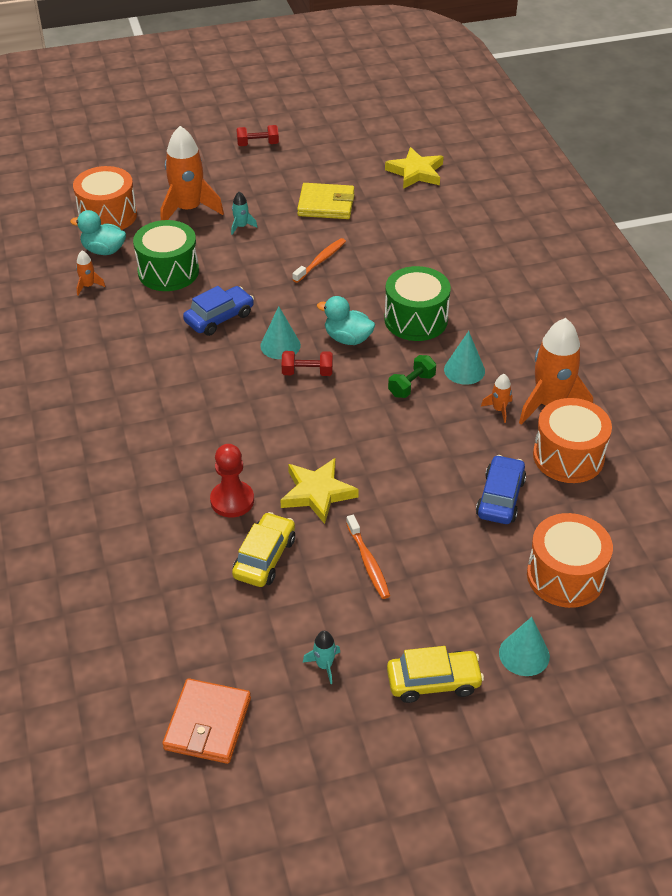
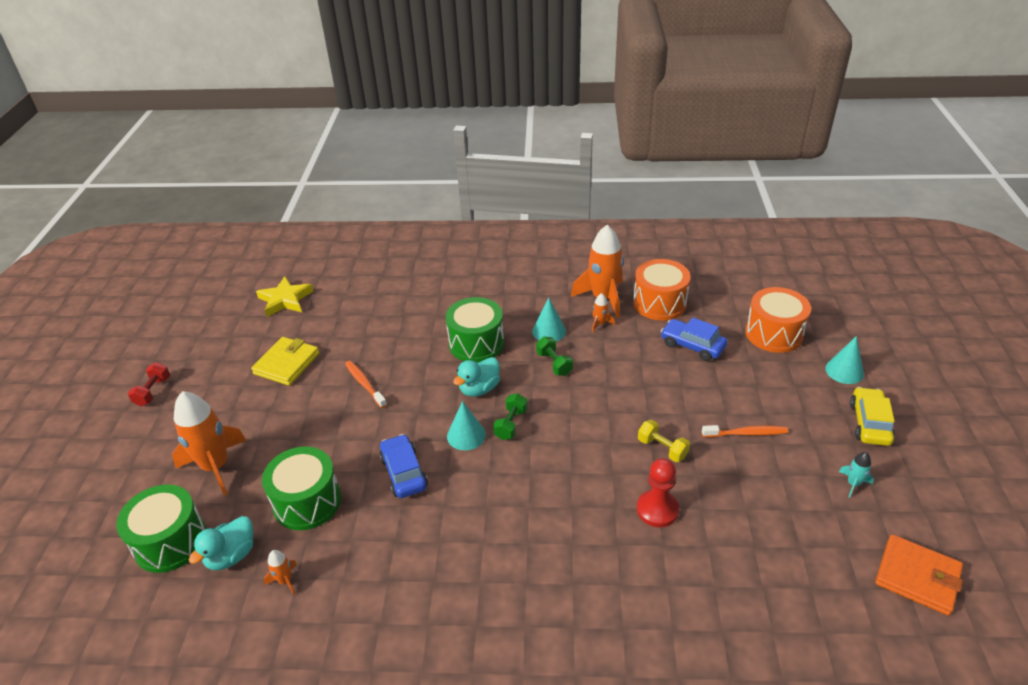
camera: 70 degrees left, 5 degrees down
orange drum [73,166,137,230] -> green drum [116,485,206,573]
turquoise rocket [231,192,258,235] -> none
yellow car [232,512,295,587] -> none
yellow star [280,458,359,524] -> yellow dumbbell [638,420,690,462]
red dumbbell [282,351,333,376] -> green dumbbell [493,393,528,440]

